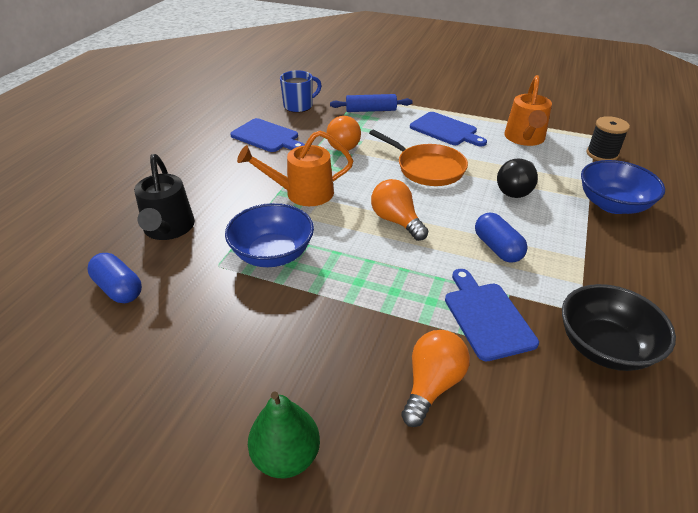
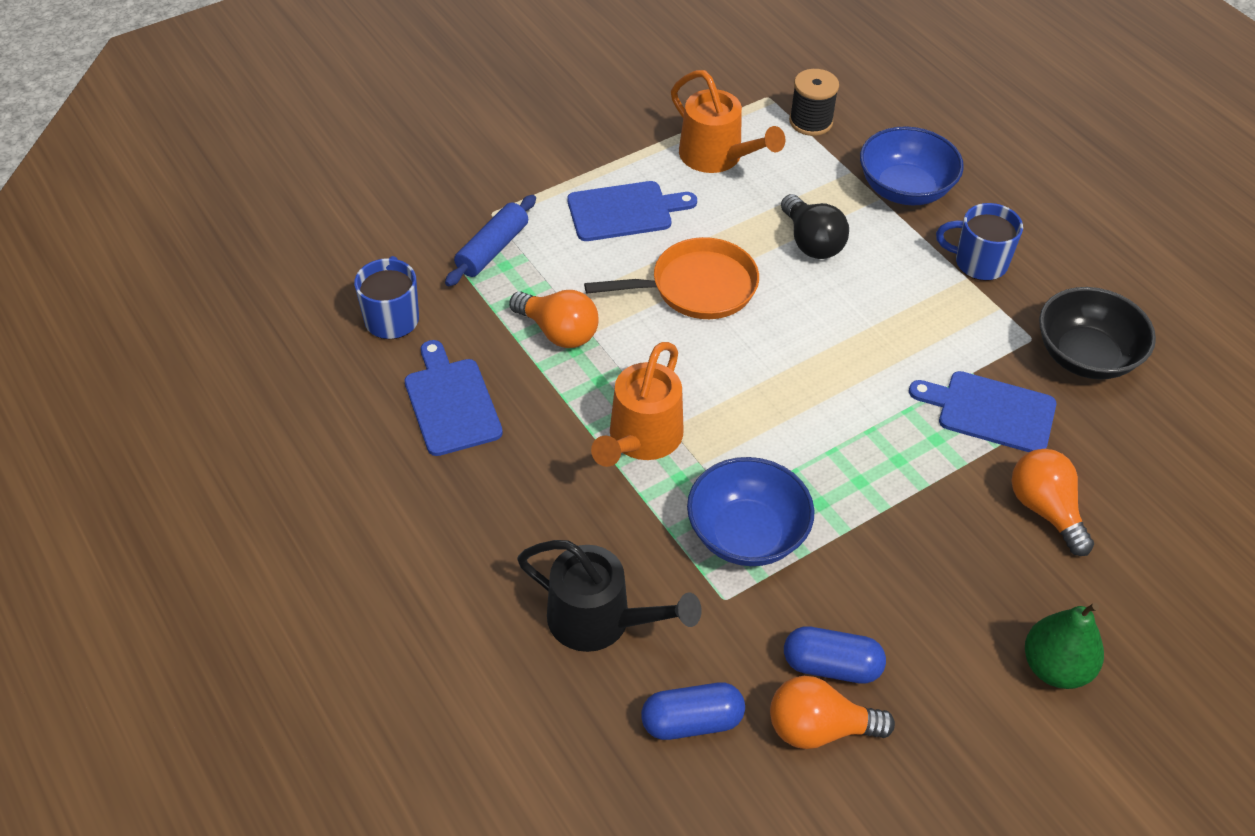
camera: 55 degrees left, 10 degrees up
blue cutting board [230,118,305,152] -> blue cutting board turned 90 degrees counterclockwise [405,340,503,456]
orange light bulb [371,179,429,241] -> orange light bulb moved to [770,676,895,749]
blue capsule [475,212,528,263] -> blue capsule moved to [784,626,886,684]
none -> blue mug [936,203,1023,281]

